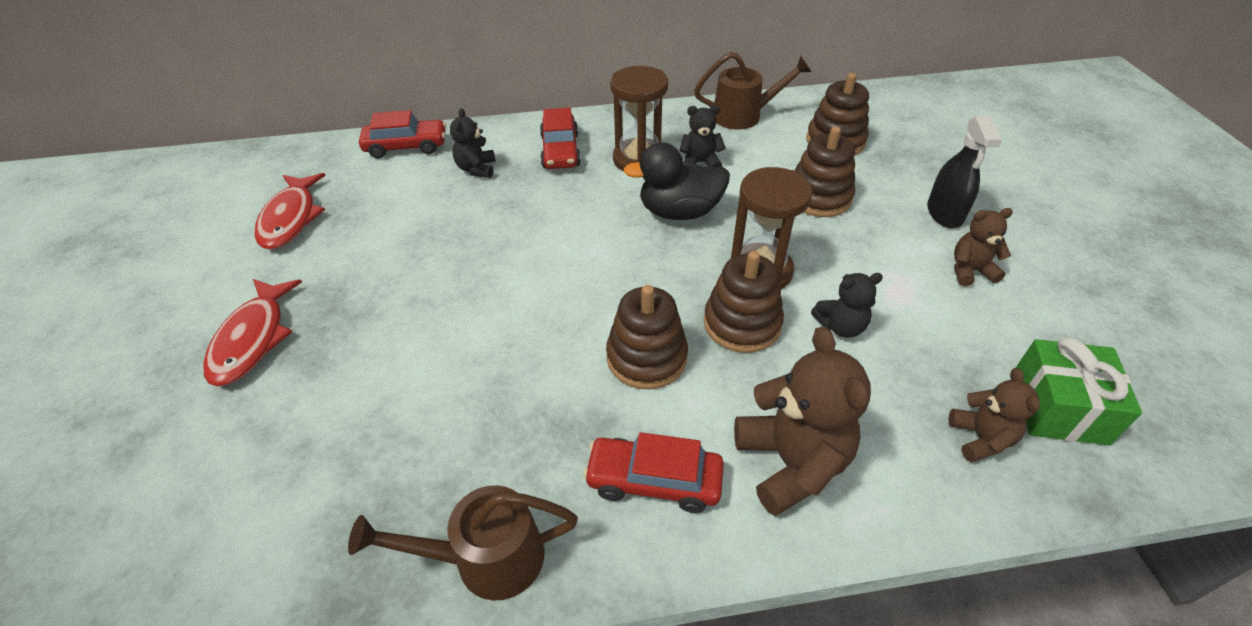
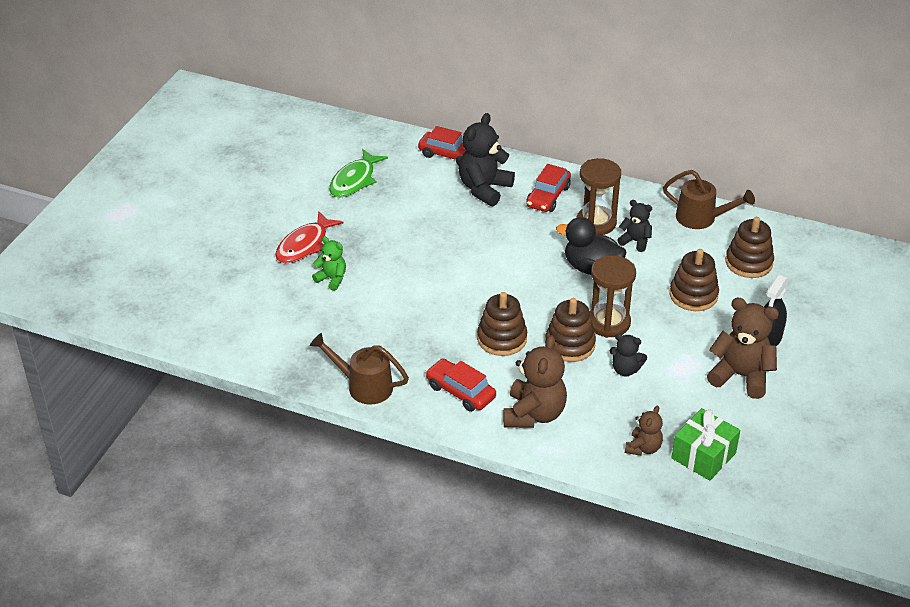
camera: 30 degrees right, 5 degrees down
red fish [255,173,326,250] -> green fish [329,149,388,198]
black teddy bear [450,108,496,178] -> black teddy bear [459,113,515,206], size x1.79
brown teddy bear [954,208,1013,286] -> brown teddy bear [707,298,779,399], size x1.79
none -> green teddy bear [312,237,346,291]

